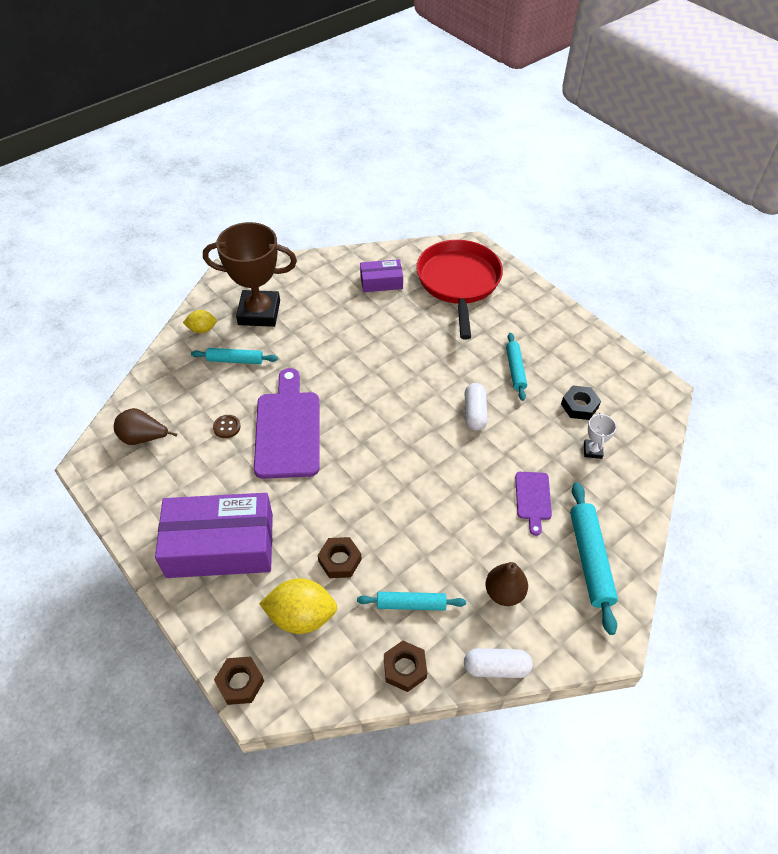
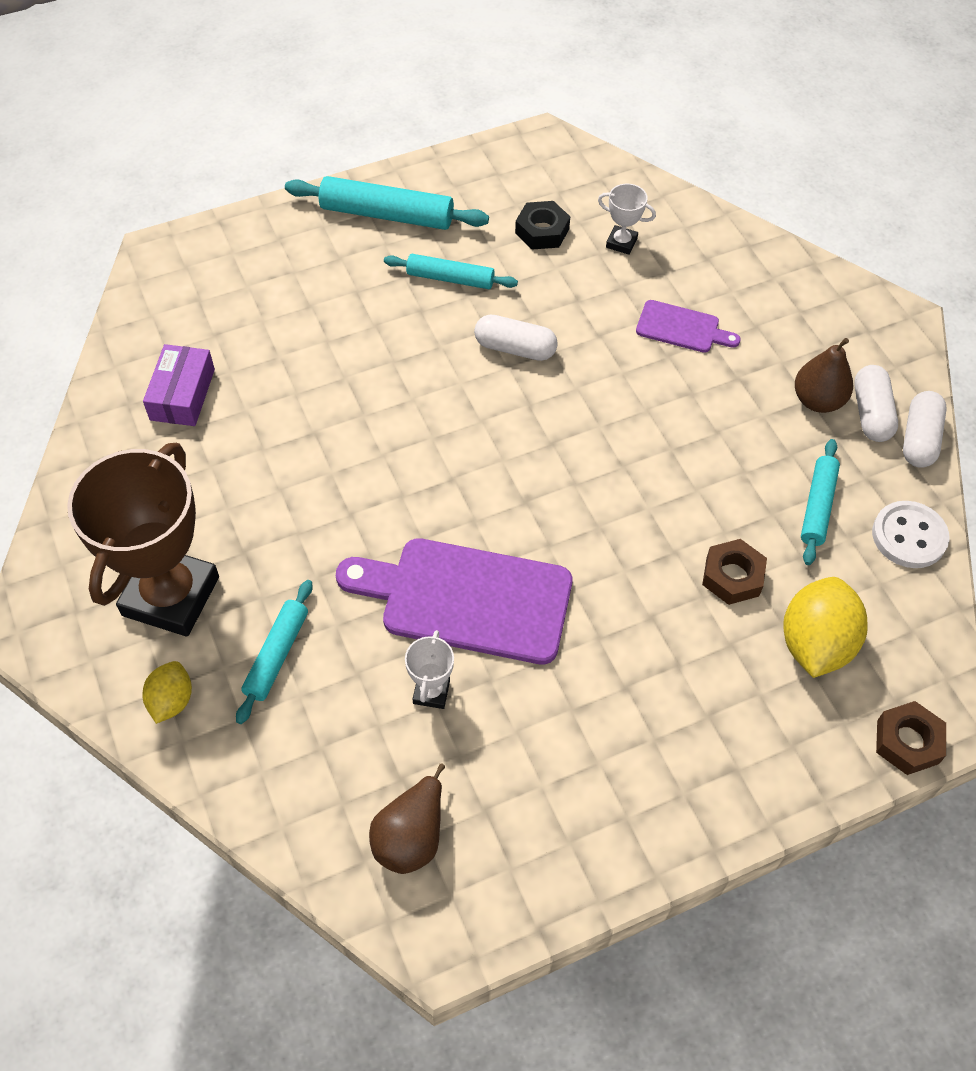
camera: 75 degrees left, 5 degrees up
purple box [155,493,273,578] -> none
brown button [213,415,240,438] -> white trophy [405,630,454,709]
brown nut [384,641,427,692] -> white button [872,501,950,568]
red pan [416,240,503,339] -> none
turquoise rolling pin [570,482,618,635] -> turquoise rolling pin moved to [285,176,489,230]
none -> white capsule [854,365,898,442]

